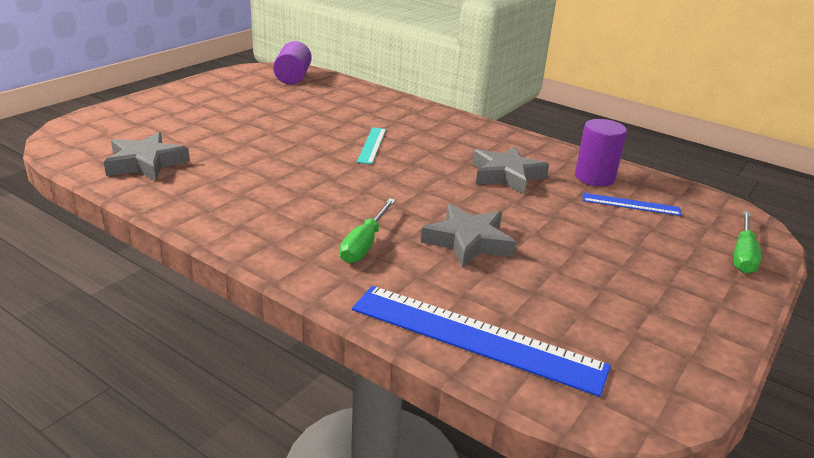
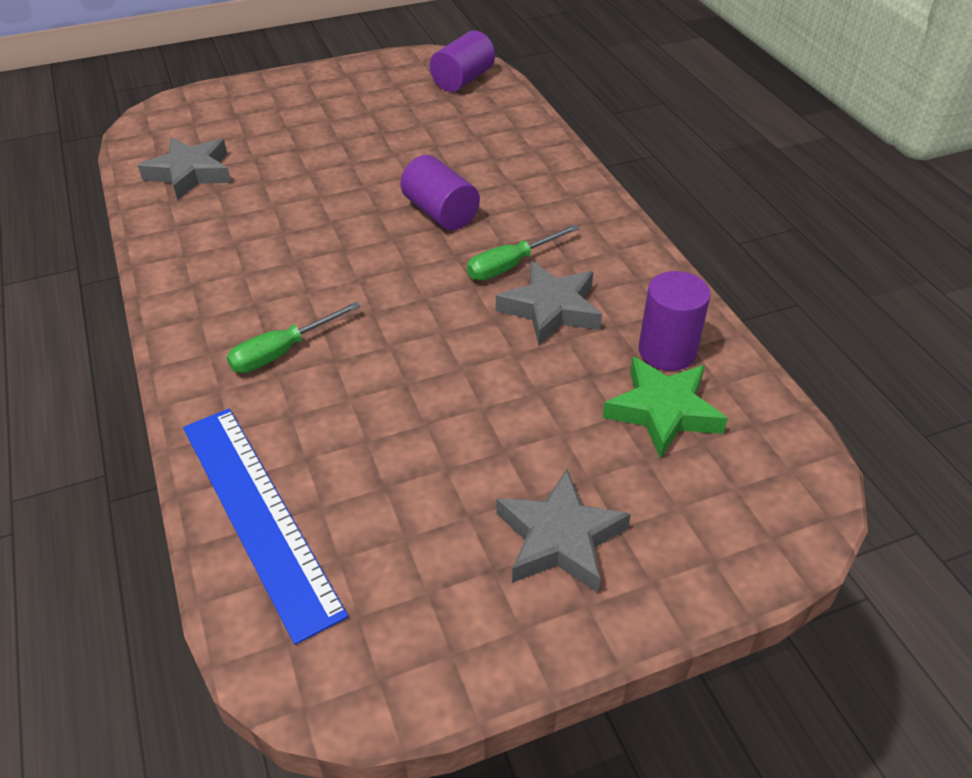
camera: 35 degrees right, 15 degrees up
turquoise ruler [357,127,386,164] -> purple cylinder [401,155,480,230]
grey star [421,204,516,268] -> grey star moved to [496,469,631,593]
blue ruler [583,193,682,216] -> green star [603,357,728,459]
green screwdriver [734,211,761,273] -> green screwdriver moved to [467,224,579,281]

